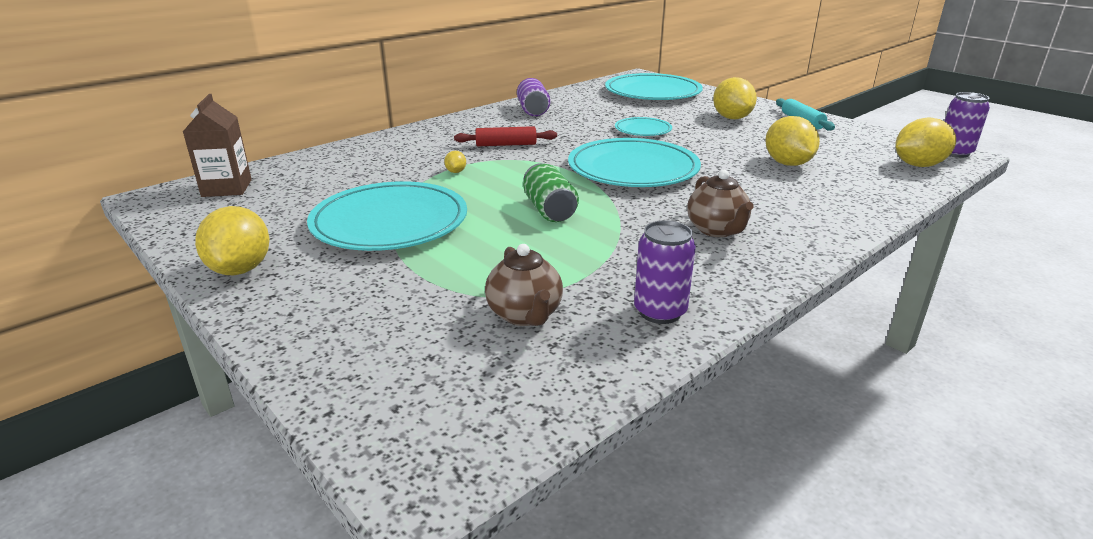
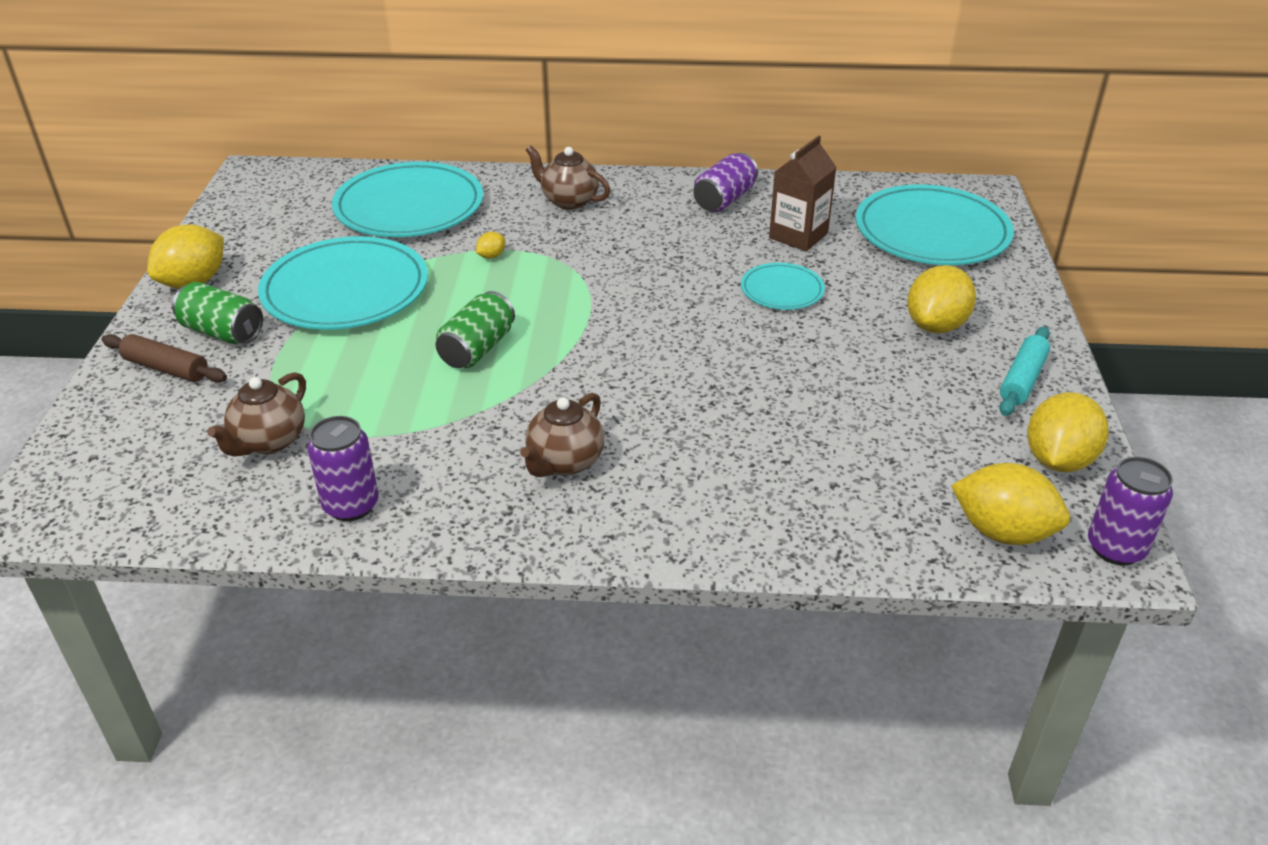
camera: 45 degrees right, 10 degrees up
brown carton [183,94,252,197] -> brown carton moved to [769,135,837,251]
red rolling pin [454,126,557,146] -> none
turquoise plate [568,138,701,187] -> turquoise plate moved to [332,162,483,237]
yellow lemon [765,116,820,166] -> yellow lemon moved to [1027,392,1108,472]
none -> brown rolling pin [102,334,227,382]
none -> green can [172,282,263,344]
none -> brown teapot [526,145,610,210]

